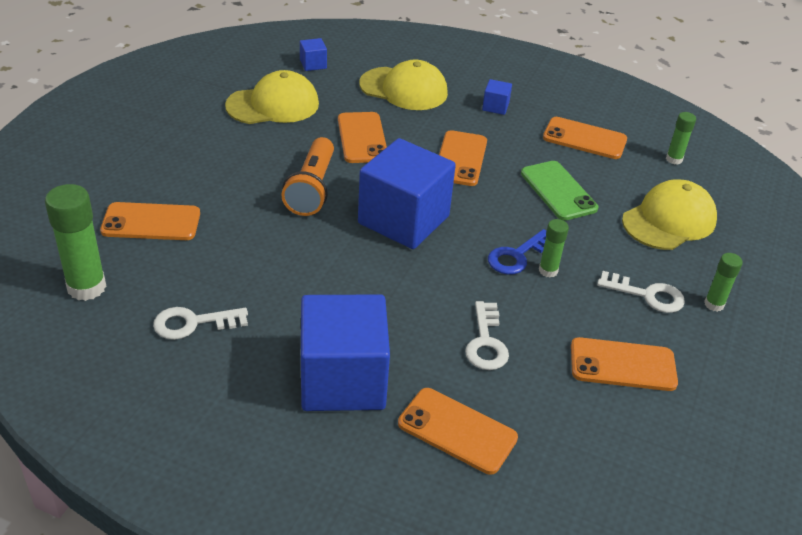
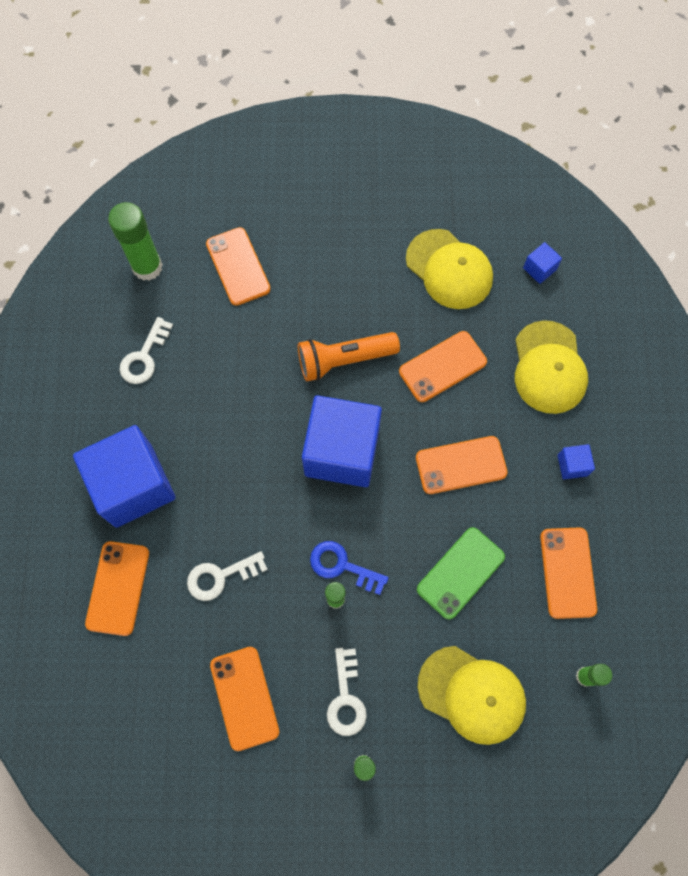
camera: 70 degrees right, 30 degrees up
white key [153,307,248,340] -> white key turned 120 degrees counterclockwise [120,317,173,384]

